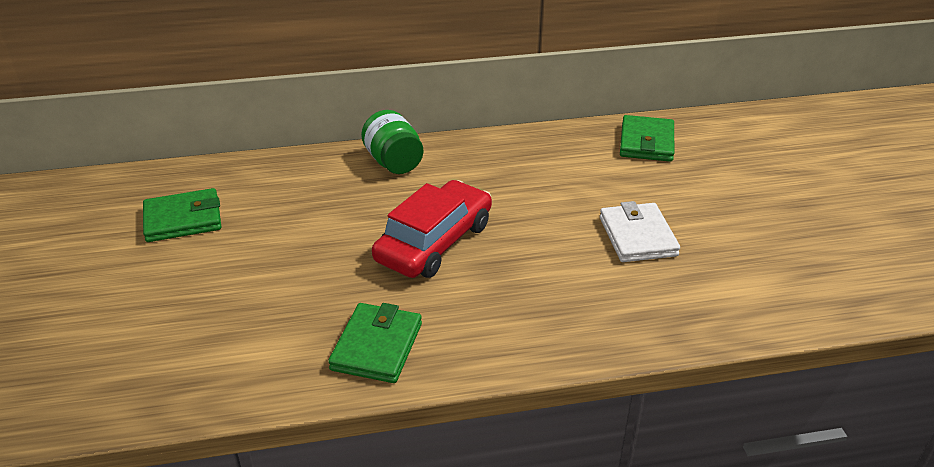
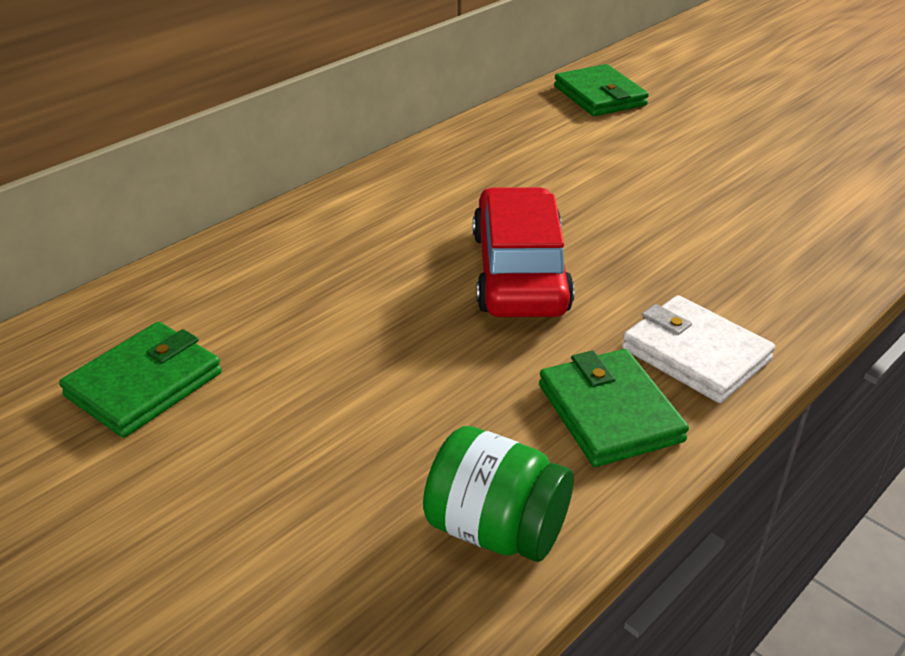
camera: 35 degrees left, 0 degrees up
green jar [361,110,423,174] -> green jar moved to [423,426,574,562]
white wallet [600,201,680,262] -> white wallet moved to [622,295,775,403]

